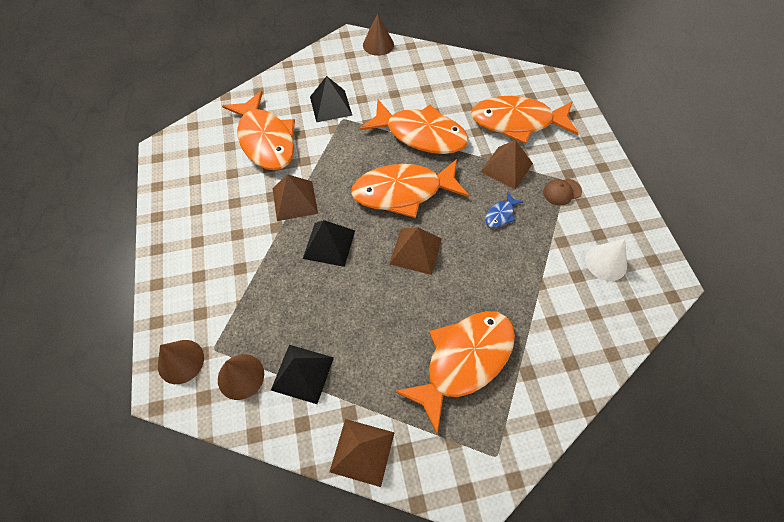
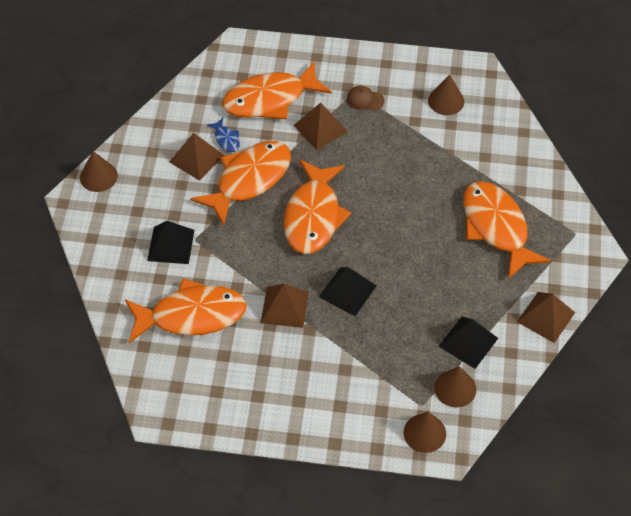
camera: 70 degrees left, 5 degrees down
brown pyramid [389,227,442,275] -> brown pyramid moved to [169,133,224,181]
orange fish [471,96,579,144] -> orange fish turned 45 degrees clockwise [222,62,332,119]
blue fish [485,192,523,228] -> blue fish moved to [207,118,240,152]
brown cap [543,178,582,206] -> brown cap turned 105 degrees clockwise [347,86,384,111]
white cone [585,239,627,281] -> brown cone [428,74,464,115]

